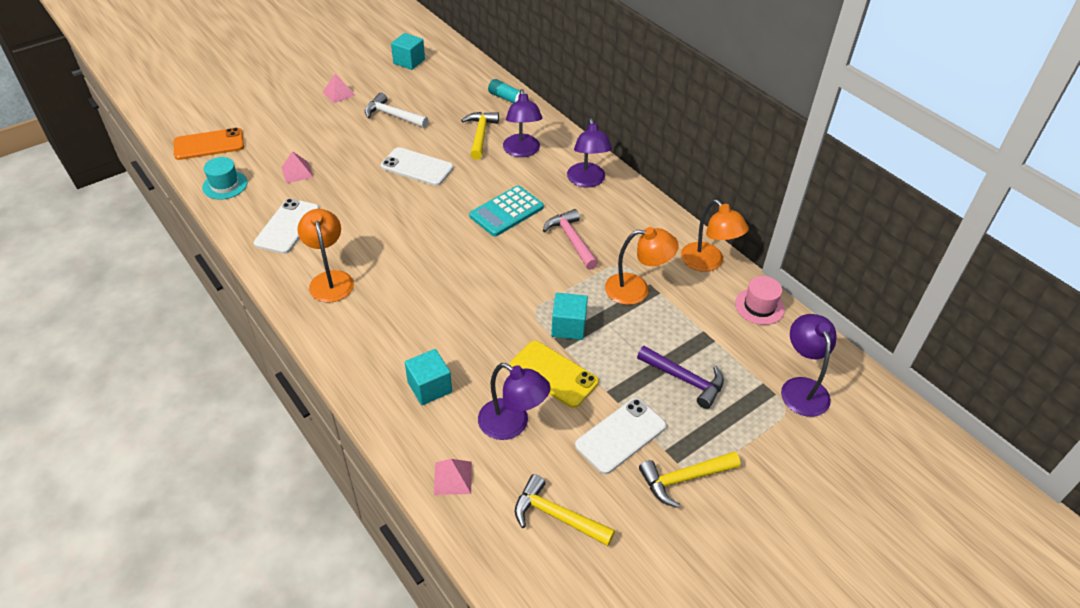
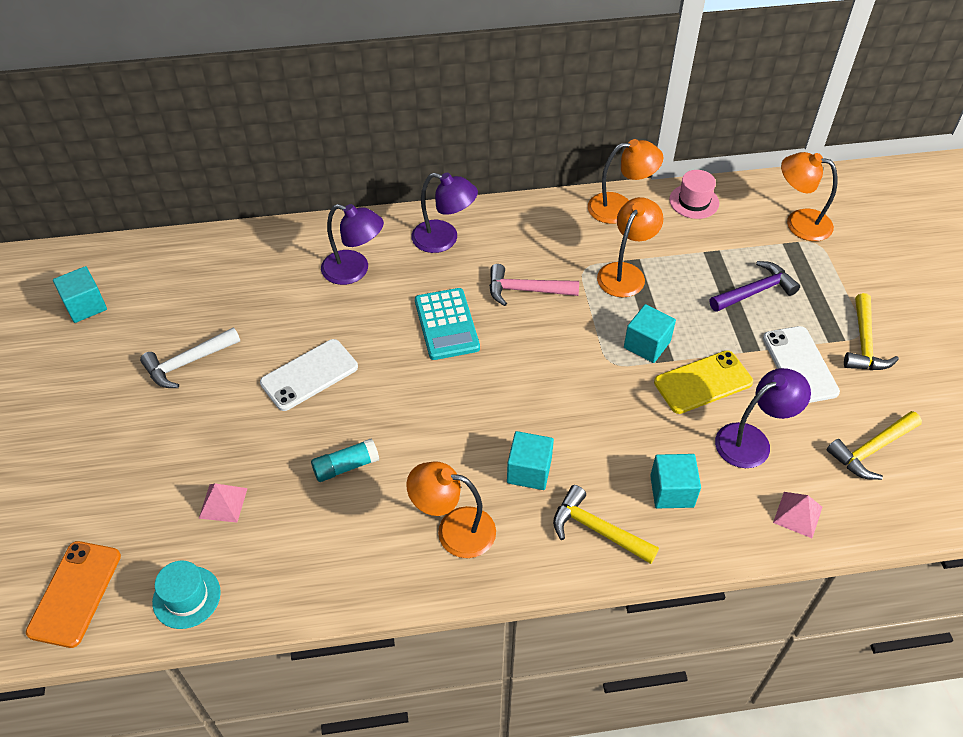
camera: 60 degrees left, 5 degrees up
white phone [254,199,319,254] -> none
pink pyramid [323,73,356,103] -> none
yellow hammer [461,112,499,160] -> yellow hammer moved to [553,485,659,564]
turquoise glue stick [488,79,527,103] -> turquoise glue stick moved to [311,439,379,482]
purple lamp [781,314,837,417] -> orange lamp [781,152,837,241]
none -> turquoise cube [507,431,554,490]

